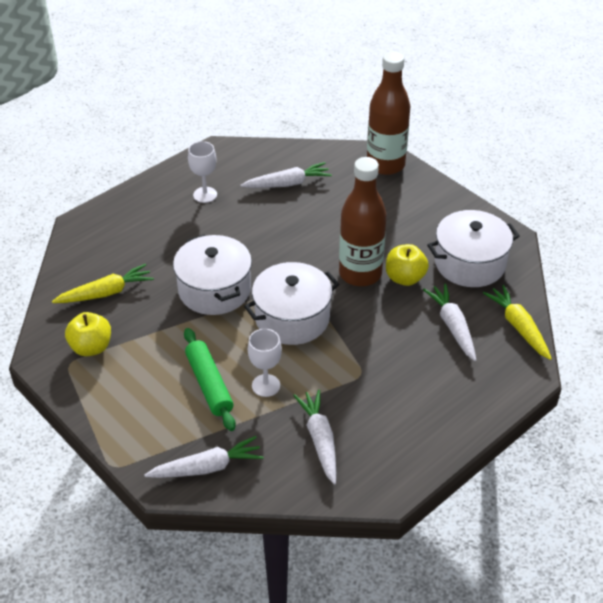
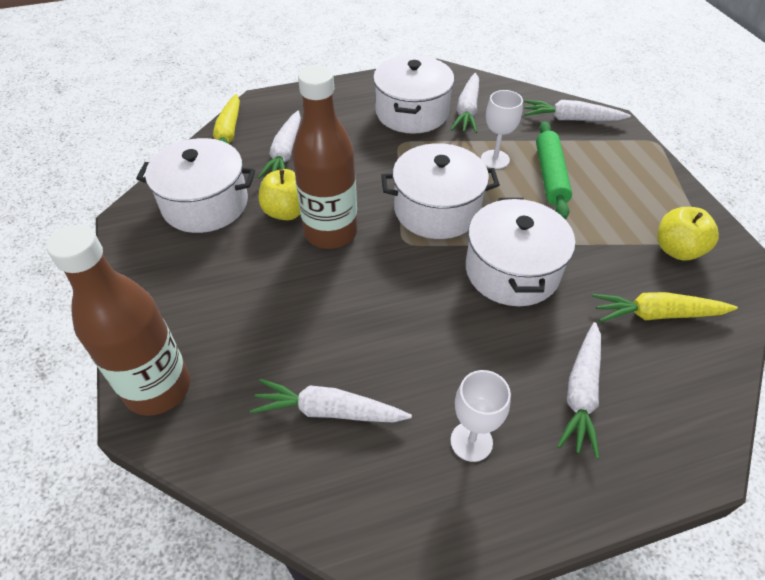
camera: 155 degrees left, 5 degrees up
none -> white pot [373,55,454,134]
none -> white carrot [557,322,601,459]

